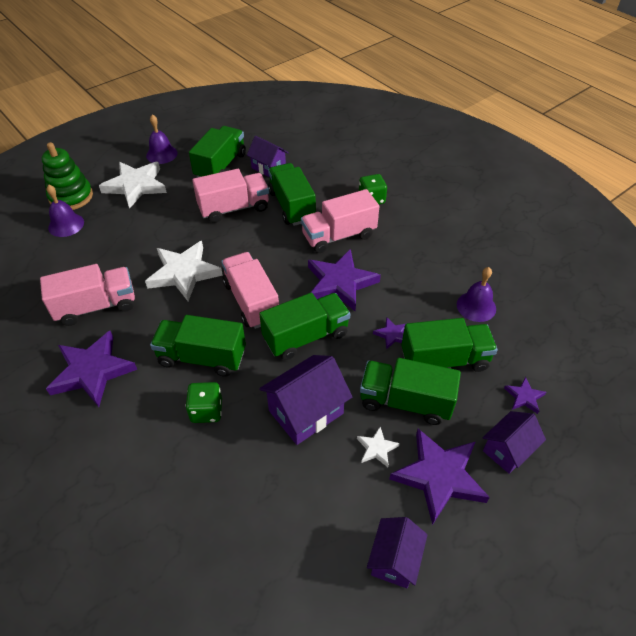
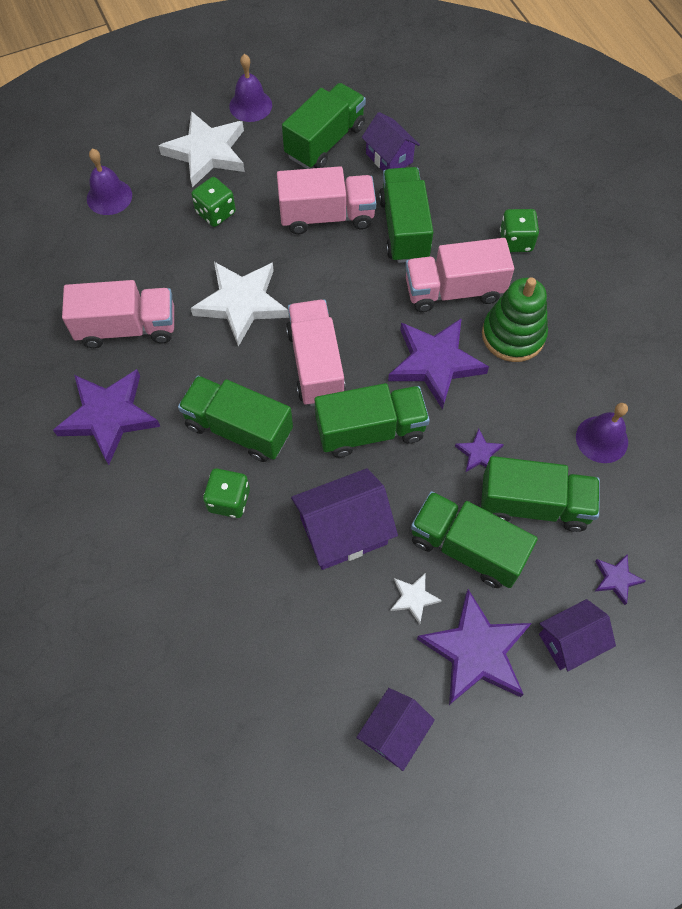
camera: 15 degrees right, 15 degrees up
green stacking toy [42,142,93,210] -> green stacking toy moved to [482,277,548,362]
none -> green dice [191,177,236,227]

